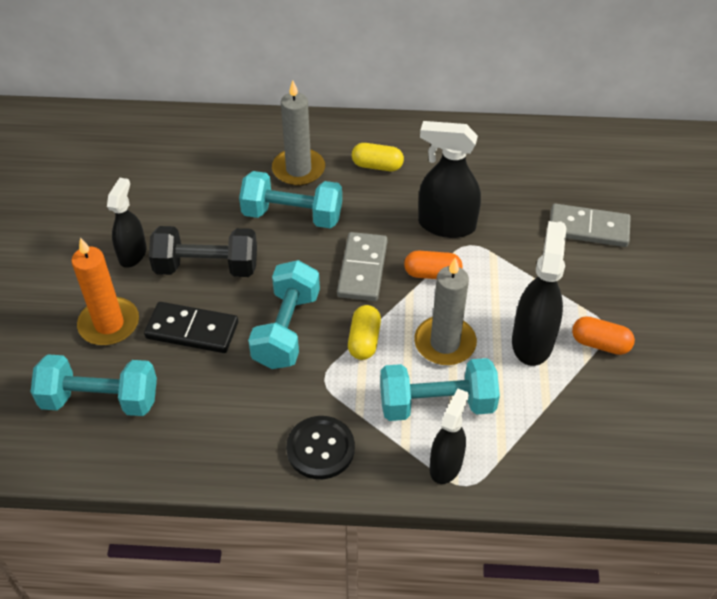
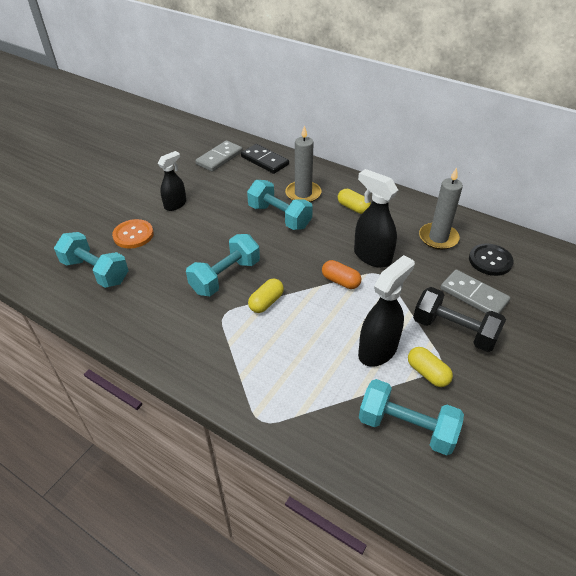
camera: 30 degrees right, 5 degrees down
orange candle [71,237,139,345] -> orange button [112,219,154,249]
black domino [144,302,238,353] -> black domino moved to [241,144,289,174]
black dumbbell [149,226,257,277] -> black dumbbell moved to [413,287,506,352]
black button [286,416,355,479] -> black button moved to [469,244,514,276]
grey domino [337,232,387,301] -> grey domino moved to [195,140,243,172]
turquoise dumbbell [380,358,500,421] -> turquoise dumbbell moved to [359,379,464,455]
grey candle [414,258,477,365] -> grey candle moved to [419,167,463,250]
black spray bottle [430,388,469,484] -> none
orange capsule [572,316,635,355] -> yellow capsule [408,347,453,387]

